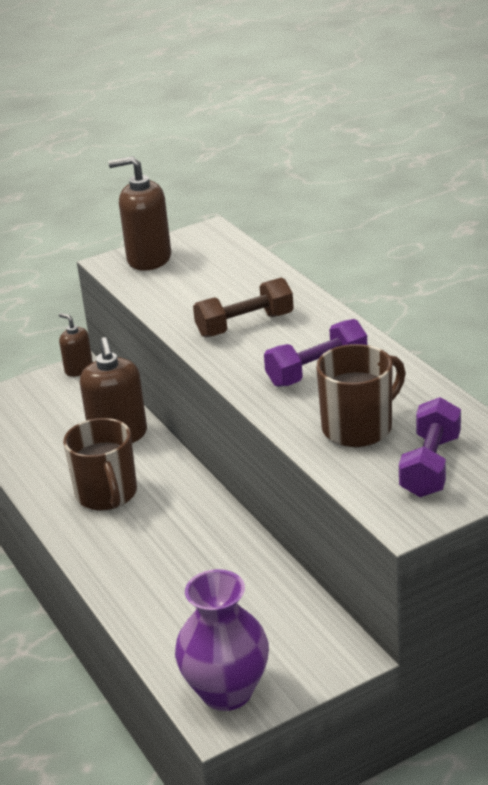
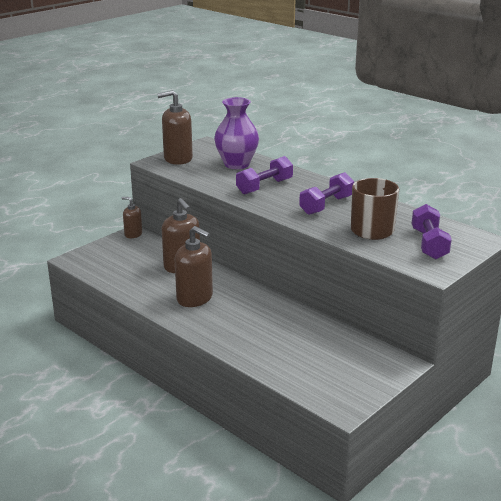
camera: 20 degrees left, 5 degrees down
brown mug [63,418,137,511] -> brown soap dispenser [175,226,213,307]
purple vase [175,569,269,711] -> purple vase moved to [214,97,259,169]
brown dumbbell [193,278,294,337] -> purple dumbbell [236,156,293,194]

